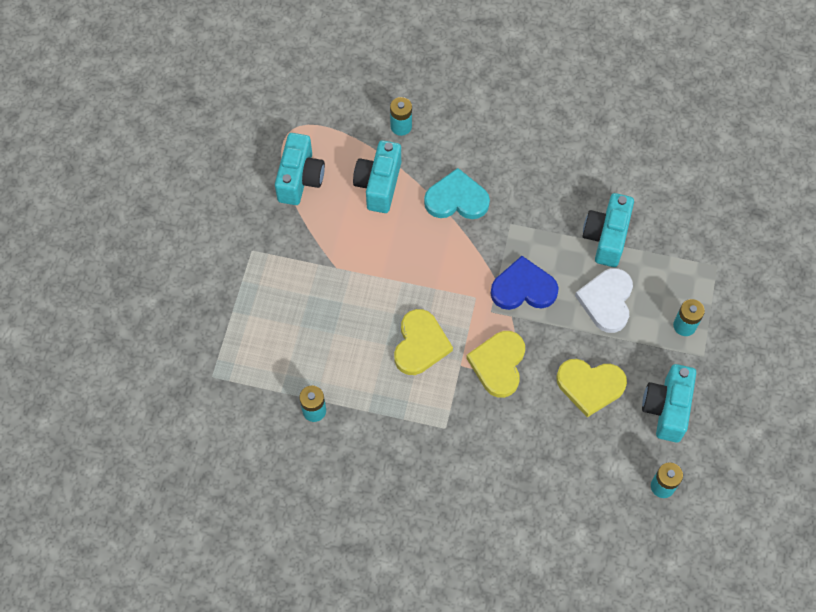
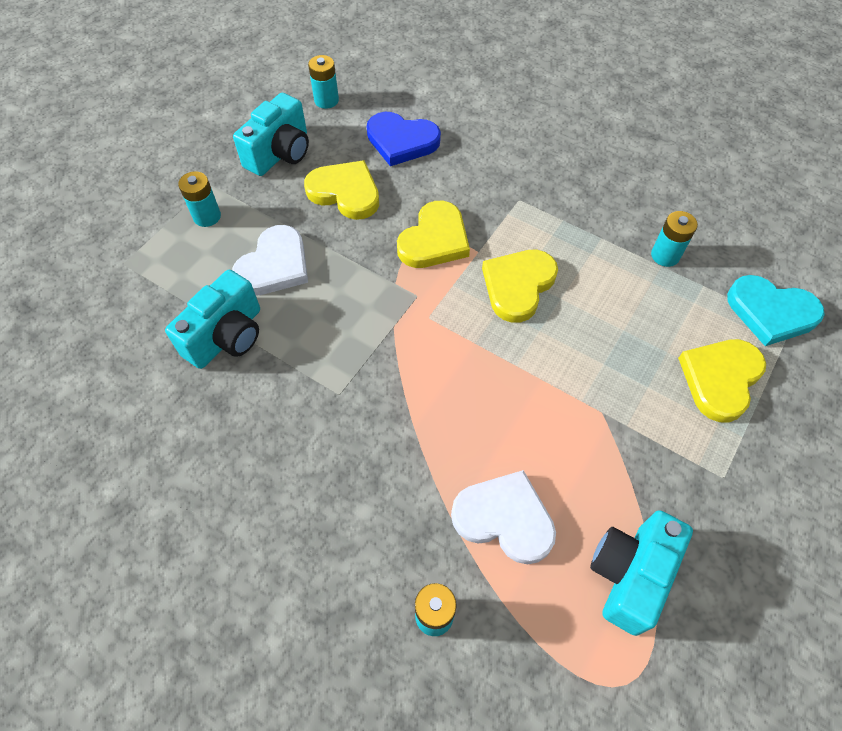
camera: 160 degrees left, 5 degrees down
turquoise camera [353,140,401,213] -> white heart [451,470,556,564]
turquoise heart [424,168,490,219] -> turquoise heart moved to [727,275,825,346]
blue heart [491,256,559,310] -> blue heart moved to [367,112,441,166]
none -> yellow heart [678,339,766,422]

